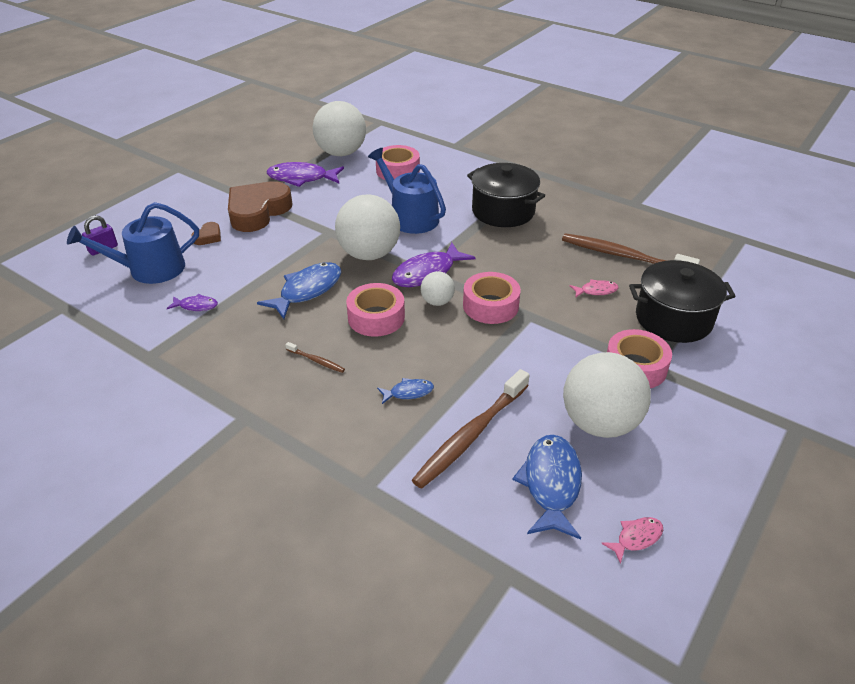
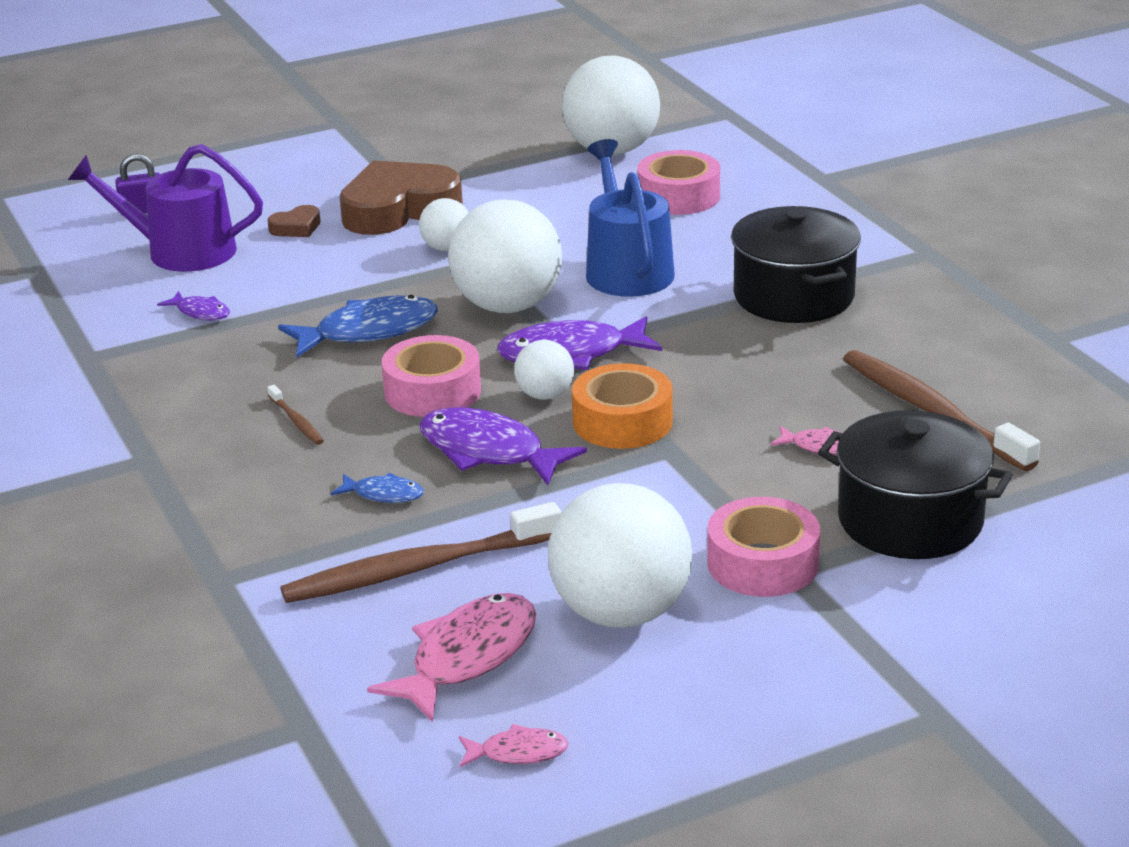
camera: 30 degrees right, 10 degrees down
blue watering can [67,202,199,284] -> purple watering can [68,144,263,272]
purple fish [267,162,344,187] -> purple fish moved to [420,408,587,485]
pink tape [463,272,521,324] -> orange tape [572,363,673,449]
blue fish [512,435,582,540] -> pink fish [367,593,536,722]
none -> white ball [419,198,469,251]

